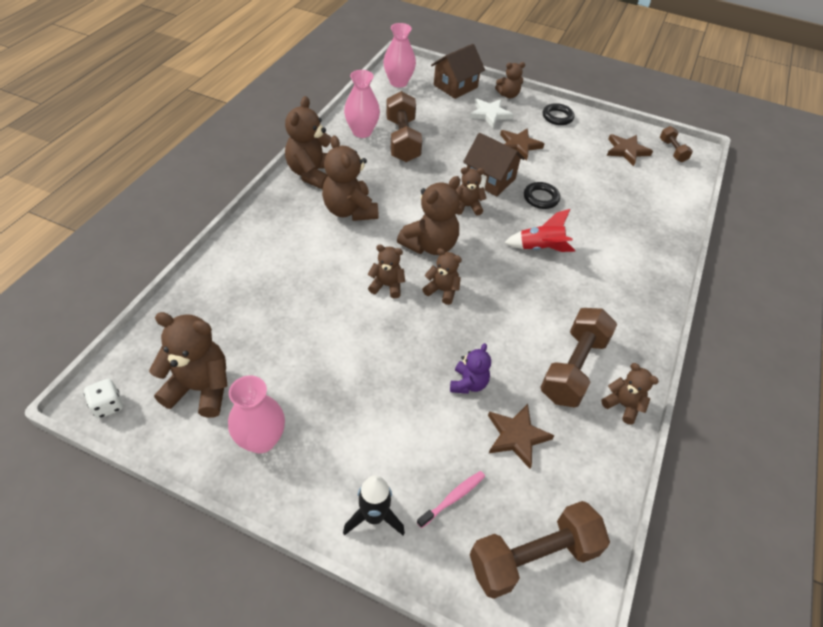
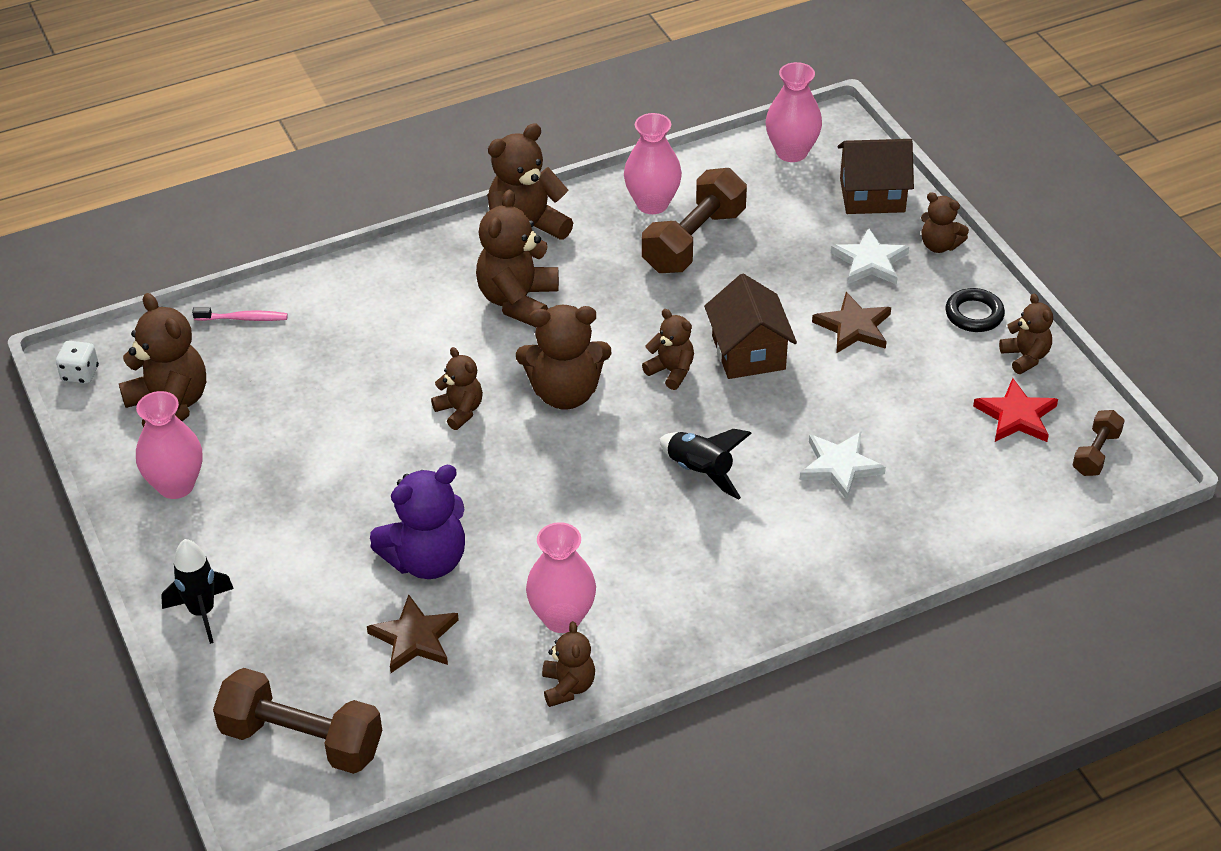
camera: 45 degrees right, 5 degrees down
pink toothbrush [417,471,485,528] -> pink toothbrush moved to [192,307,288,321]
brown teddy bear [422,248,462,305] -> brown teddy bear moved to [999,294,1053,374]
purple teddy bear [450,343,491,394] -> purple teddy bear [370,465,465,579], size x1.75
red rocket [504,209,575,252] -> black rocket [659,429,752,500]
black ring [524,182,560,209] -> none
brown dumbbell [540,308,617,407] -> pink vase [526,522,596,633]
brown star [607,134,653,166] -> red star [973,378,1058,442]
none -> white star [800,432,886,500]

